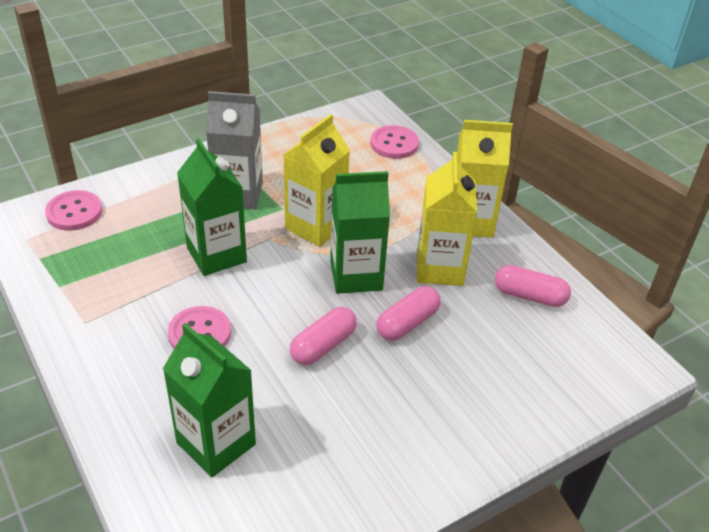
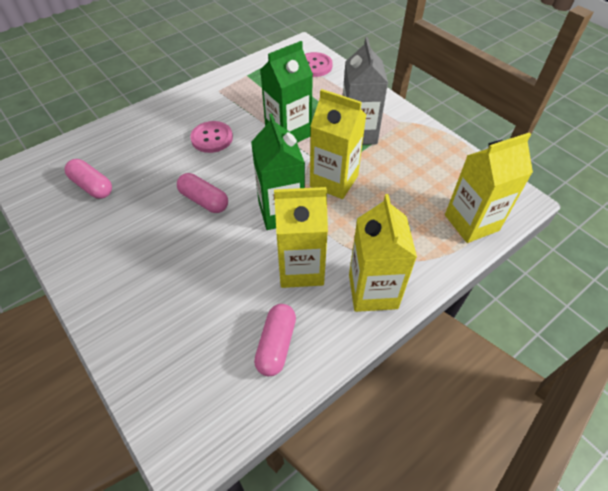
camera: 85 degrees right, 10 degrees up
green carton [163,323,256,477] -> none
pink button [370,125,419,159] -> yellow carton [445,133,533,243]
pink capsule [377,286,441,341] -> pink capsule moved to [65,159,112,199]

